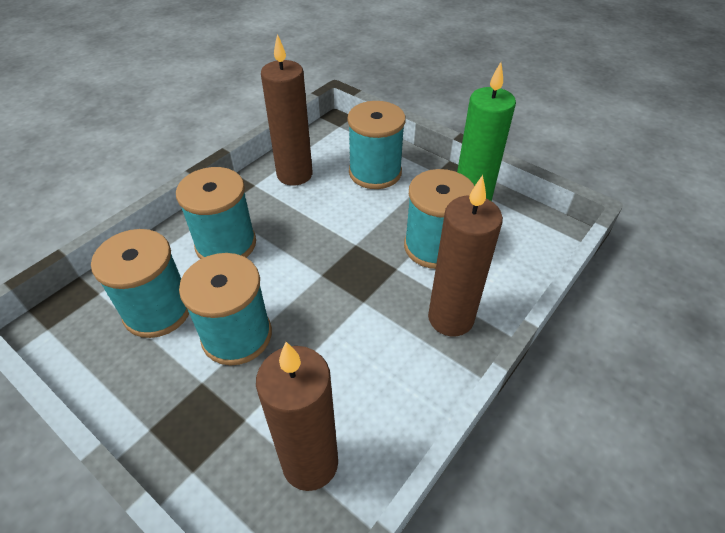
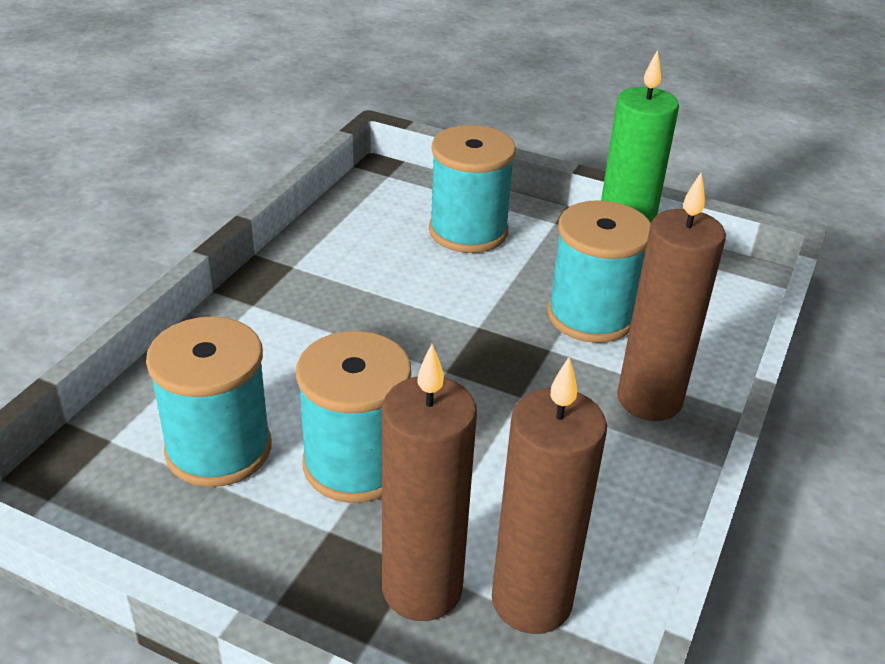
camera: 15 degrees left, 10 degrees down
turquoise spool [176,167,256,259] -> none
brown candle [261,34,313,186] -> brown candle moved to [382,344,477,621]

